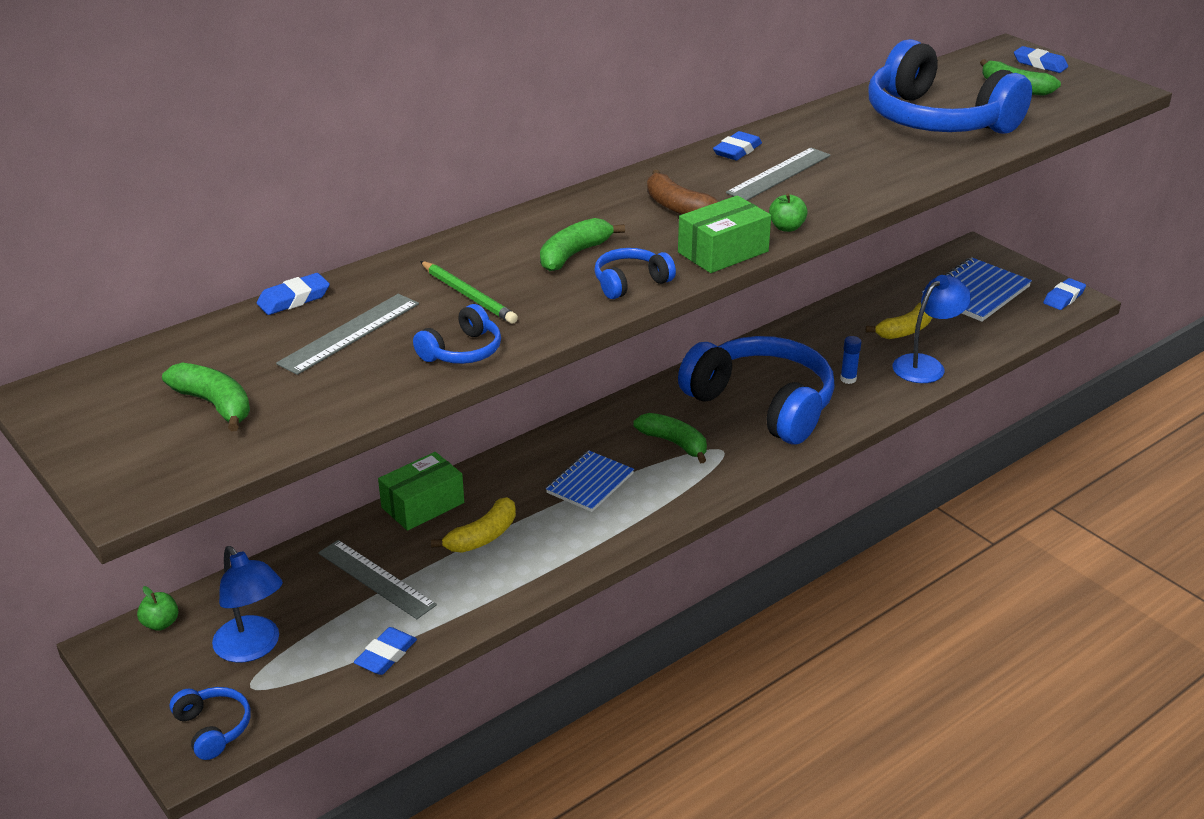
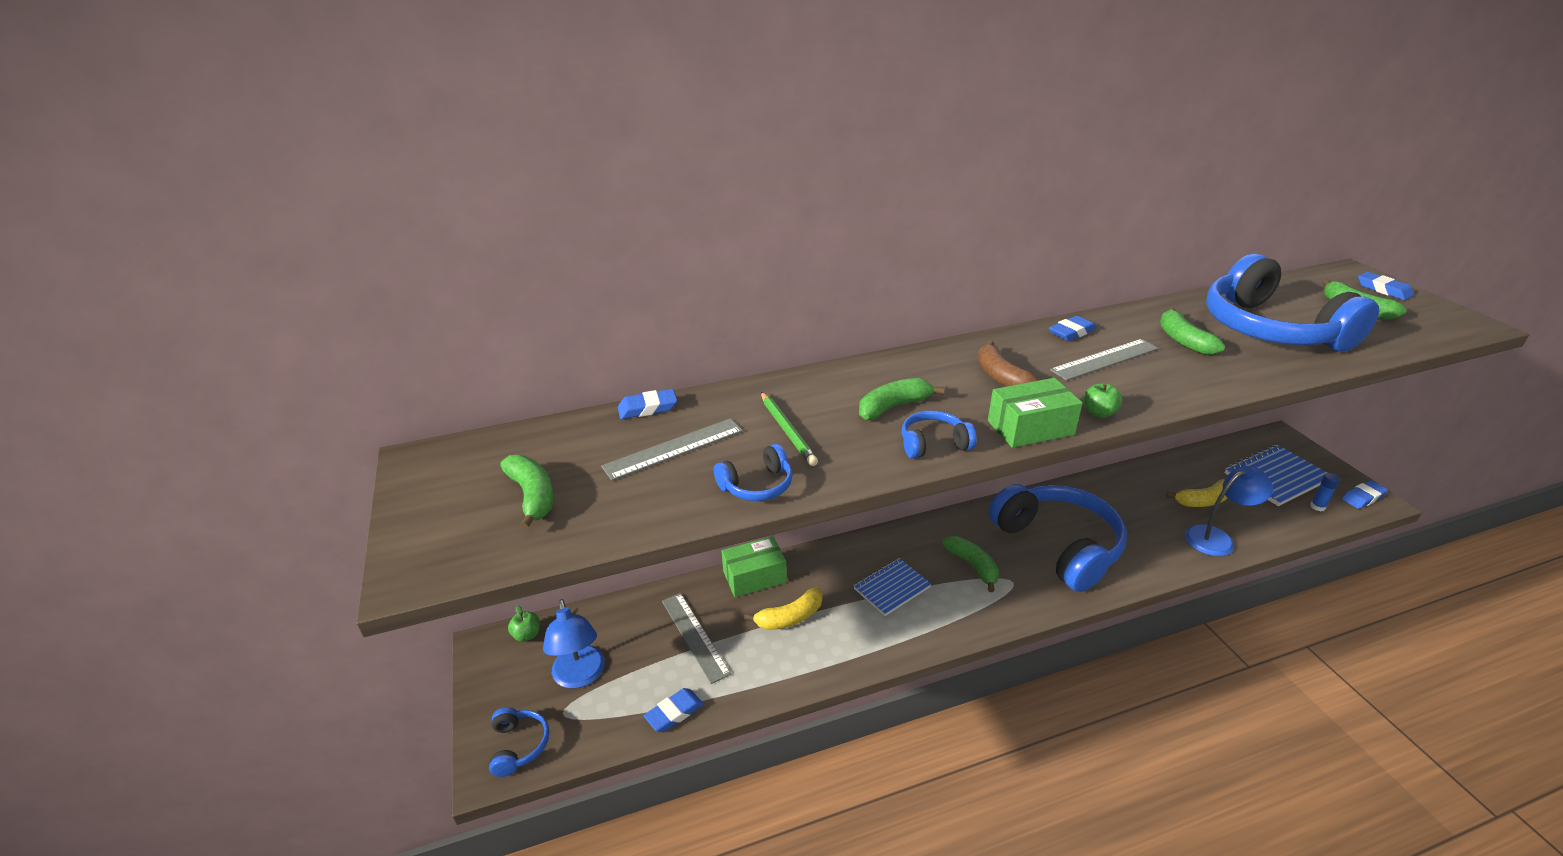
camera: 20 degrees right, 0 degrees up
blue glue stick [840,336,861,384] -> blue glue stick moved to [1310,473,1340,511]
none -> green banana [1160,307,1225,355]

